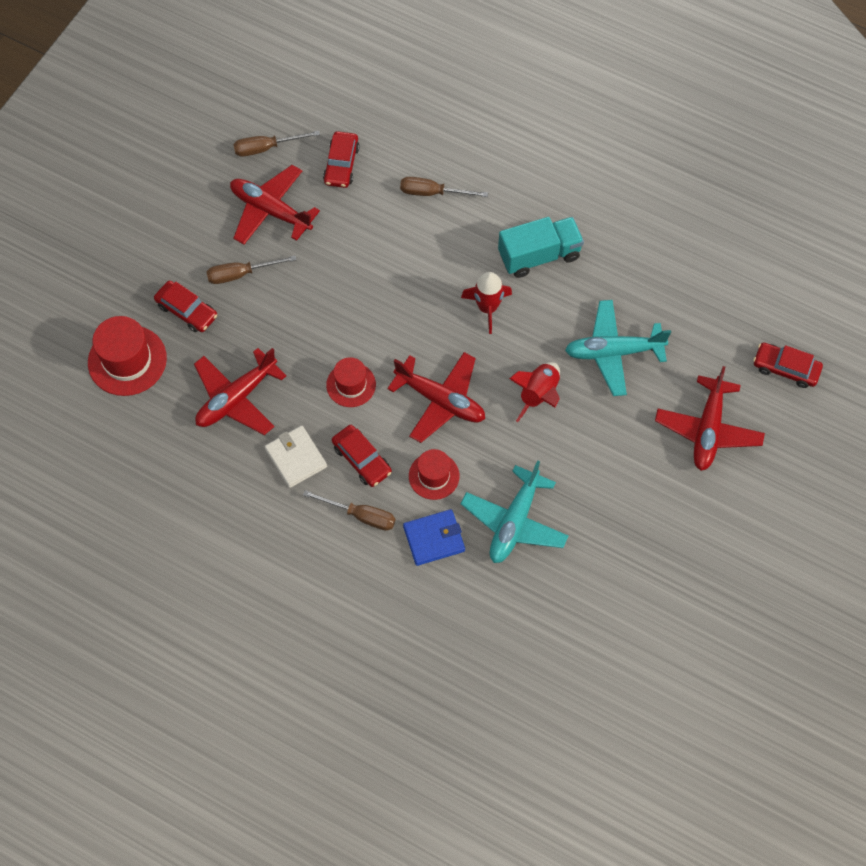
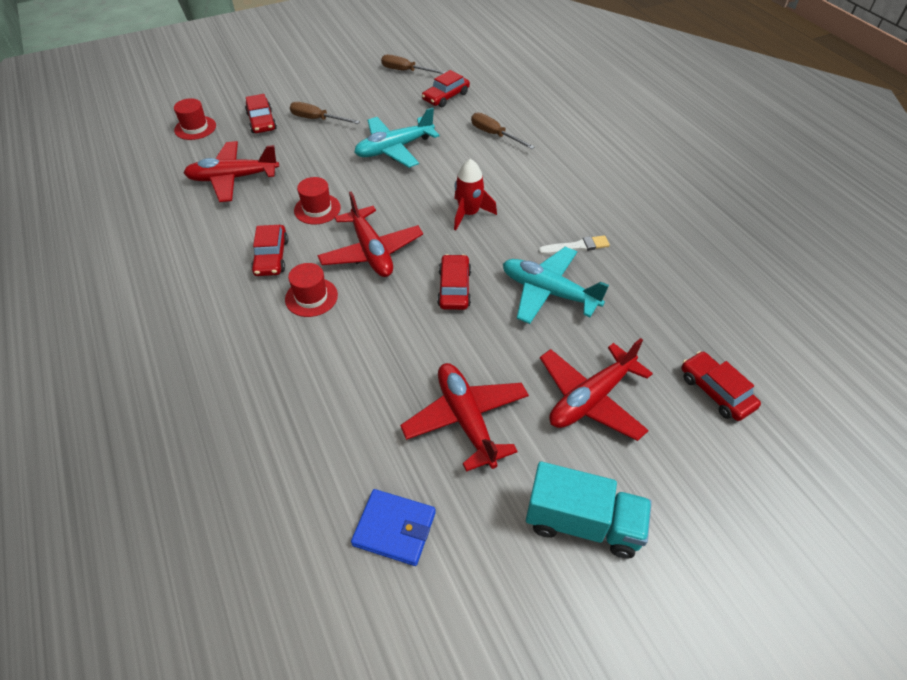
camera: 35 degrees right, 15 degrees down
red hat [88,316,167,396] -> red hat [174,98,216,140], size x0.63
red plane [230,165,320,245] -> red plane moved to [400,363,529,472]
white wallet [265,426,327,488] -> none
brown screwdriver [303,490,395,531] -> none
blue wallet [403,509,465,566] -> blue wallet moved to [351,489,436,566]
turquoise plane [461,460,568,563] -> turquoise plane moved to [354,107,439,168]
turquoise truck [498,217,584,278] -> turquoise truck moved to [526,461,652,558]
red rocket [509,362,560,422] -> red car [437,254,471,310]
none -> white brush [538,235,610,255]

